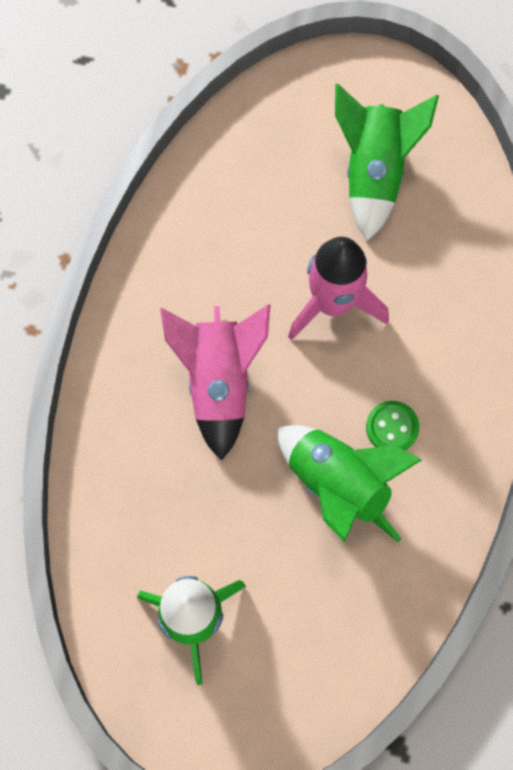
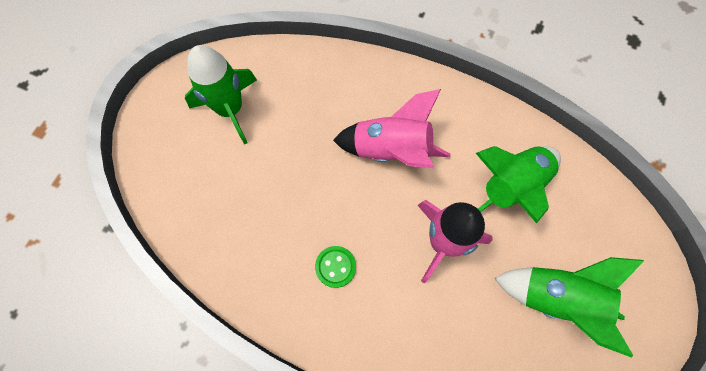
camera: 100 degrees right, 0 degrees up
green rocket [277,425,422,542] -> green rocket moved to [476,146,561,223]

